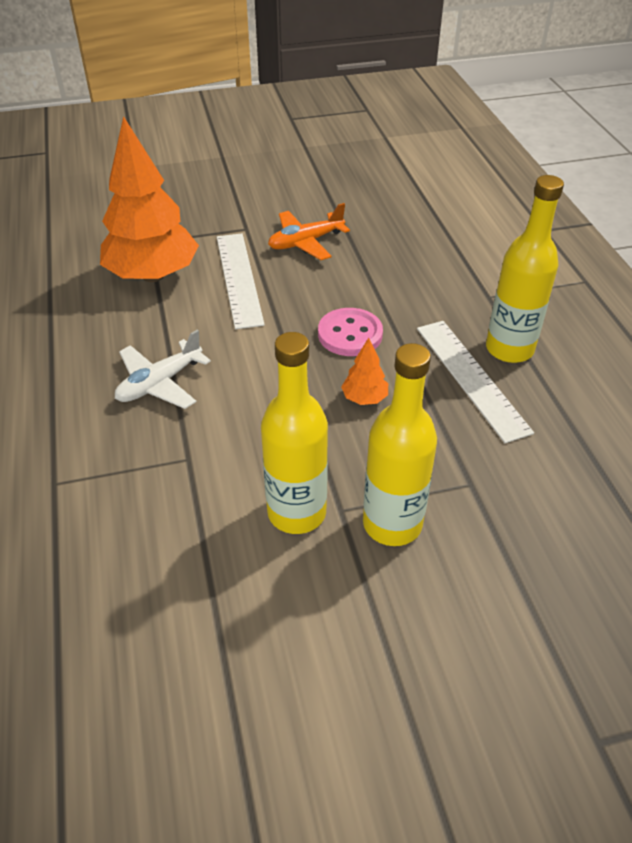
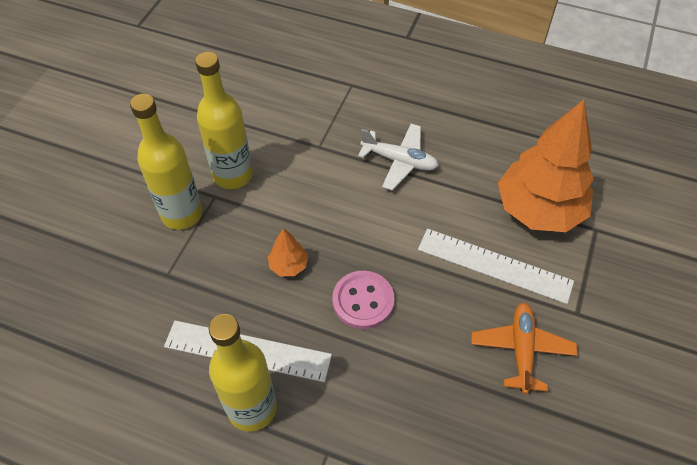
camera: 125 degrees right, 10 degrees up
white plane [115,330,211,409] -> white plane turned 120 degrees clockwise [358,124,439,191]

